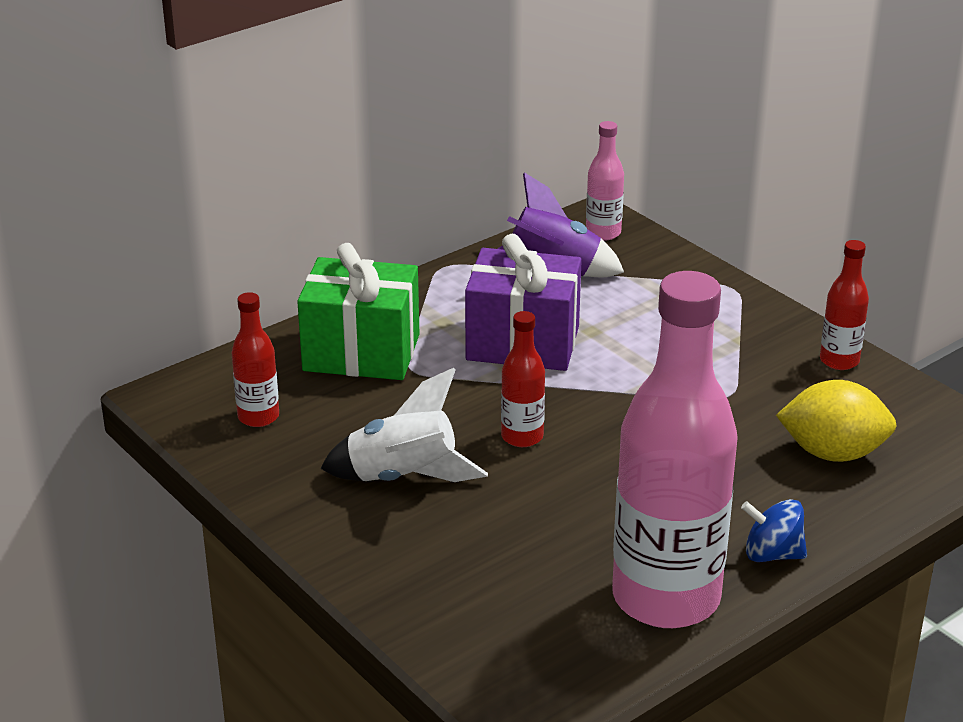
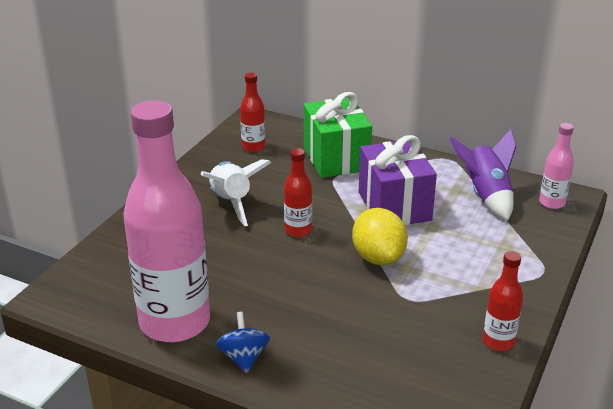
camera: 65 degrees right, 0 degrees up
yellow lemon [776,380,897,462] -> yellow lemon moved to [352,208,408,265]

